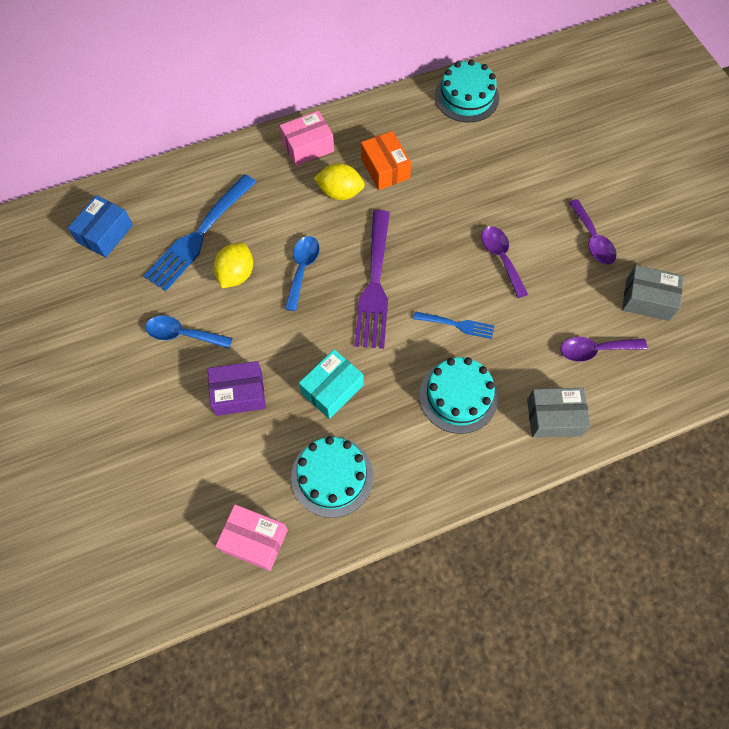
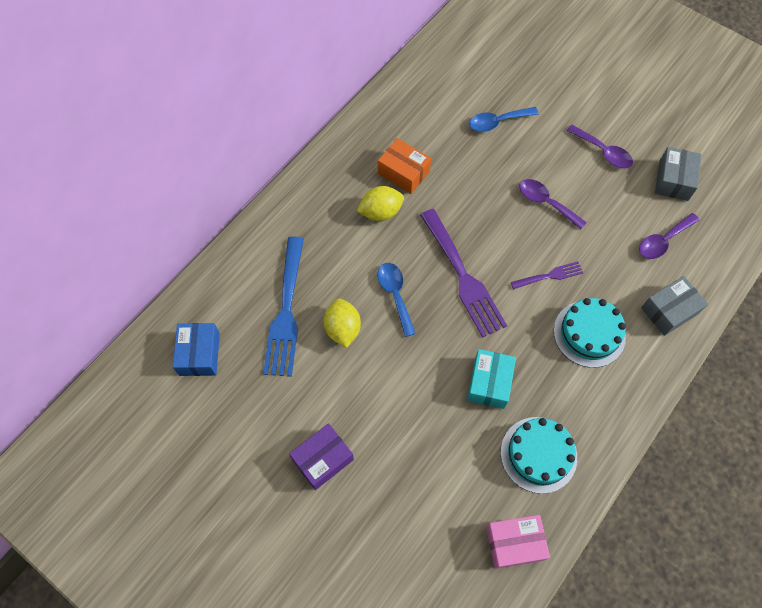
camera: 30 degrees left, 0 degrees up
blue spoon [145,316,232,349] -> blue spoon moved to [469,107,539,132]
purple box [208,361,266,416] -> purple box moved to [289,423,354,490]
pink box [280,111,334,166] -> none
blue fork [414,311,494,339] -> purple fork [511,261,583,290]
turquoise cake [435,60,499,122] -> none
grey box [622,265,684,321] -> grey box turned 60 degrees counterclockwise [655,147,702,201]

